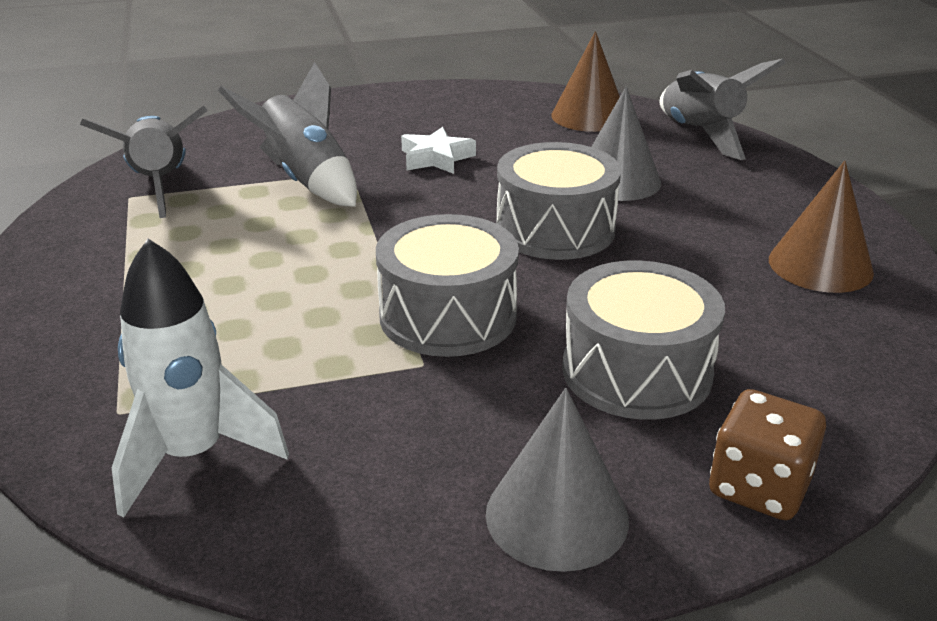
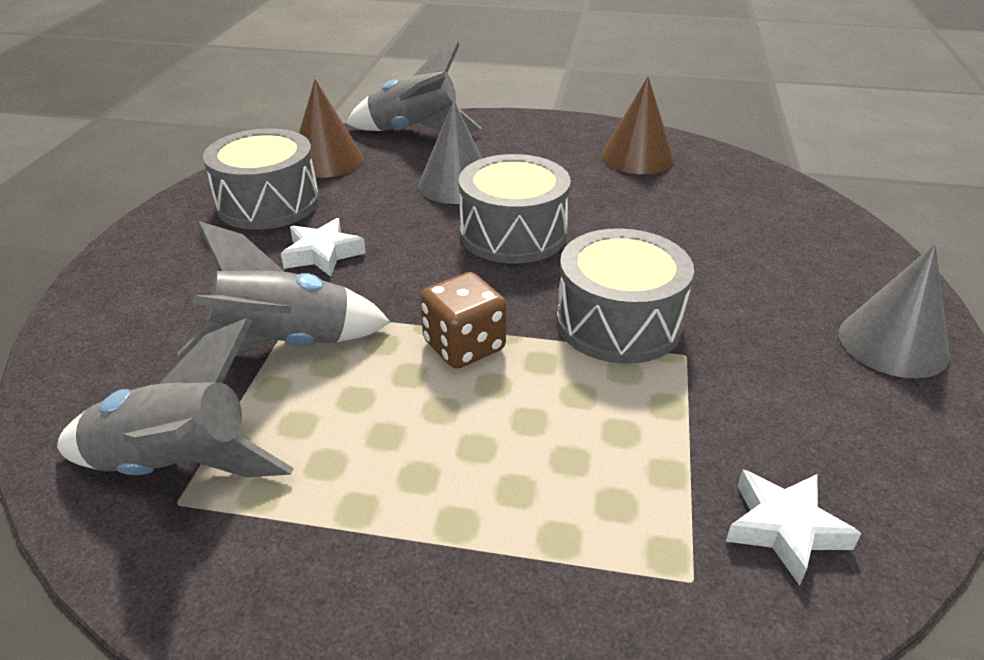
camera: 65 degrees left, 5 degrees up
white rocket [112,239,289,518] -> white star [726,469,862,585]
grey drum [562,261,725,420] -> grey drum moved to [203,128,319,230]
brown dice [709,389,826,520] -> brown dice moved to [420,272,507,369]

